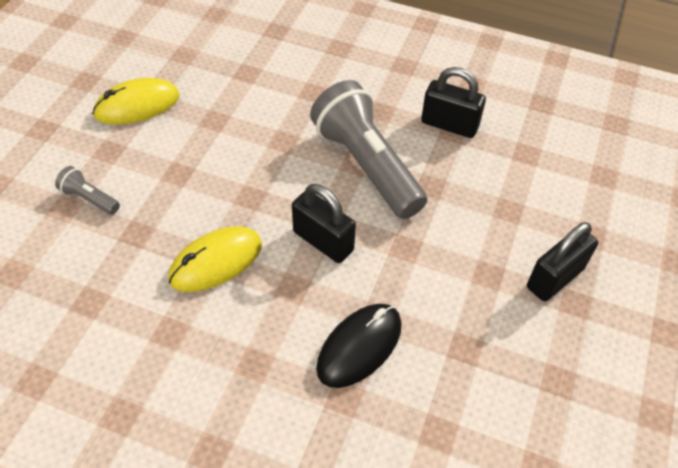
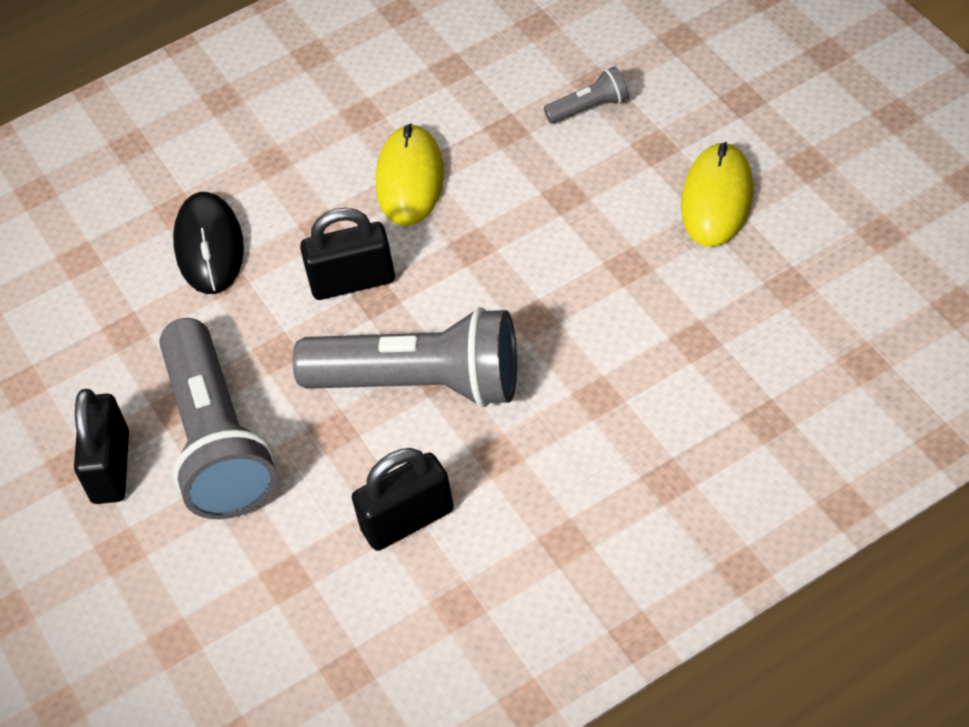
camera: 135 degrees right, 0 degrees up
none -> grey flashlight [159,318,277,519]

